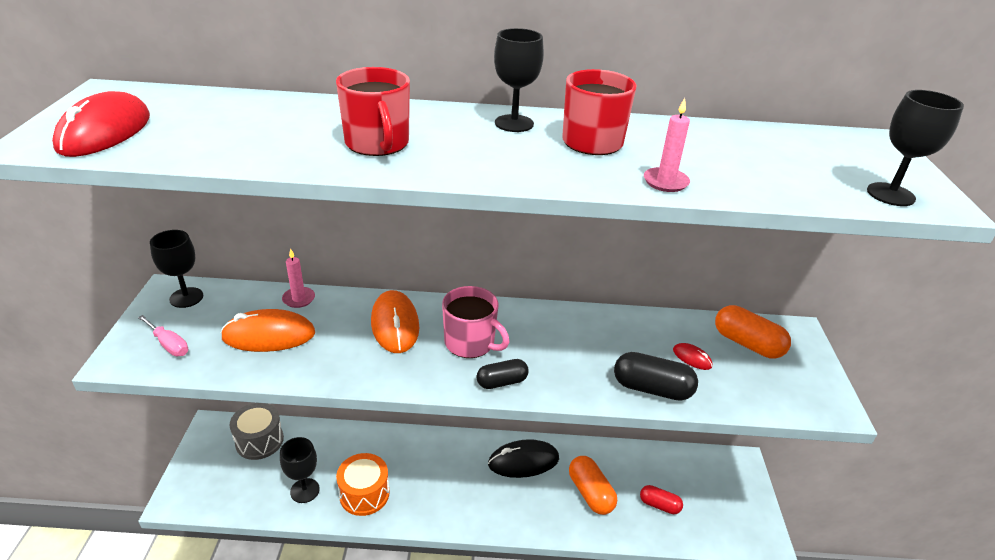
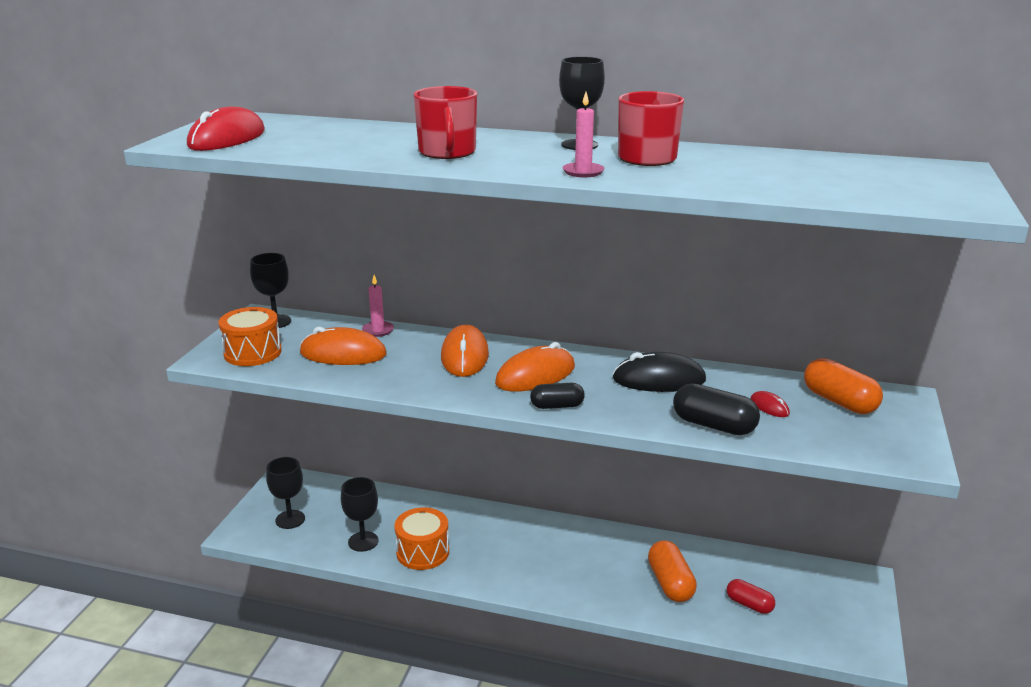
camera: 15 degrees right, 10 degrees down
pink screwdriver [138,315,189,356] -> orange drum [218,307,282,366]
grey drum [230,403,284,460] -> none
pink mug [442,286,509,358] -> orange mouse [495,342,575,391]
black mouse [488,439,559,478] -> black mouse moved to [612,352,706,392]
pink candle [644,98,690,192] -> pink candle moved to [562,92,604,177]
black goblet [867,90,964,206] -> black goblet moved to [266,457,305,529]

